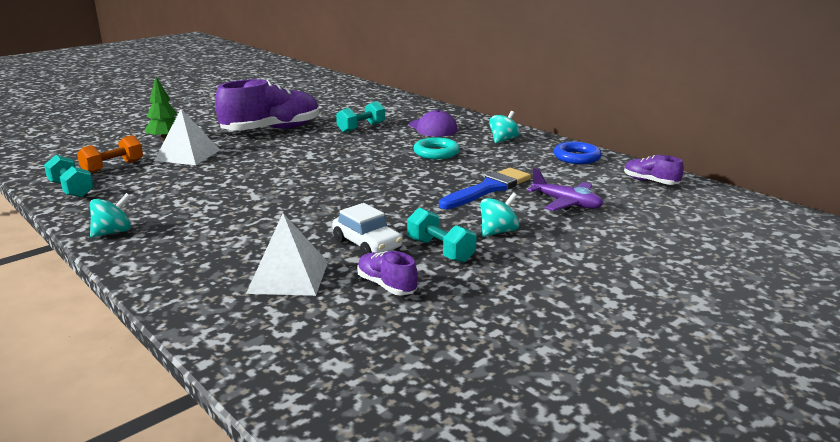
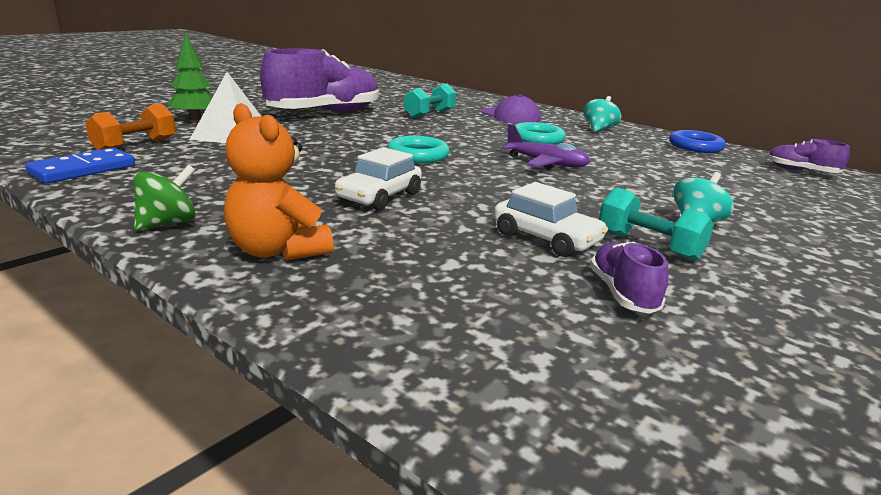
camera: 10 degrees left, 0 degrees up
turquoise dumbbell [44,155,94,198] -> blue domino [25,148,135,183]
turquoise spinning top [90,193,131,238] -> green spinning top [133,165,196,231]
white pyramid [246,213,328,296] -> none
purple shoe [357,251,418,295] -> purple shoe turned 45 degrees clockwise [590,242,669,314]
blue brush [439,168,531,209] -> none
purple plane [527,168,603,211] -> purple plane moved to [502,124,590,170]
none -> orange teddy bear [224,103,334,261]
none -> white car [335,147,422,210]
none -> turquoise ring [387,136,450,163]

